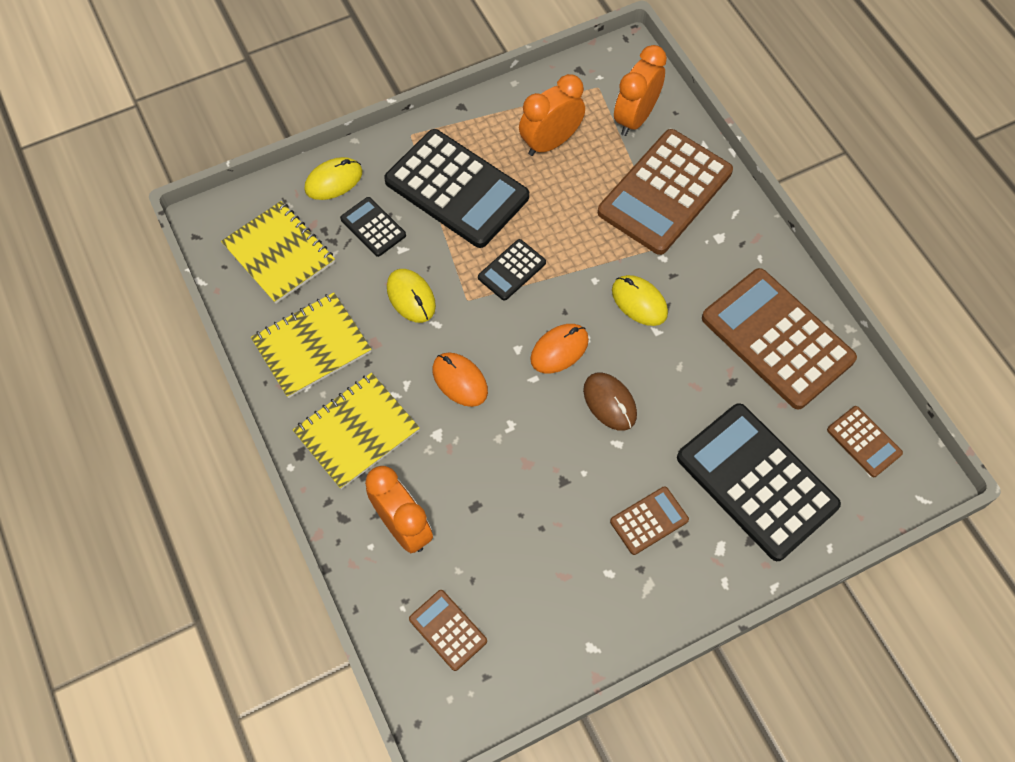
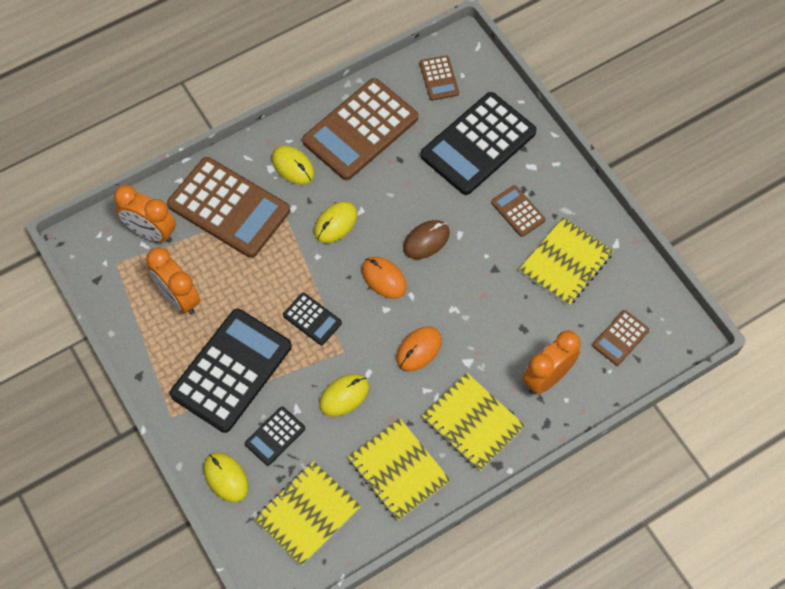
camera: 95 degrees left, 0 degrees up
brown calculator [827,406,903,477] -> brown calculator turned 120 degrees clockwise [420,55,459,101]
none -> yellow mouse [272,145,314,185]
none -> yellow notebook [519,217,613,306]

